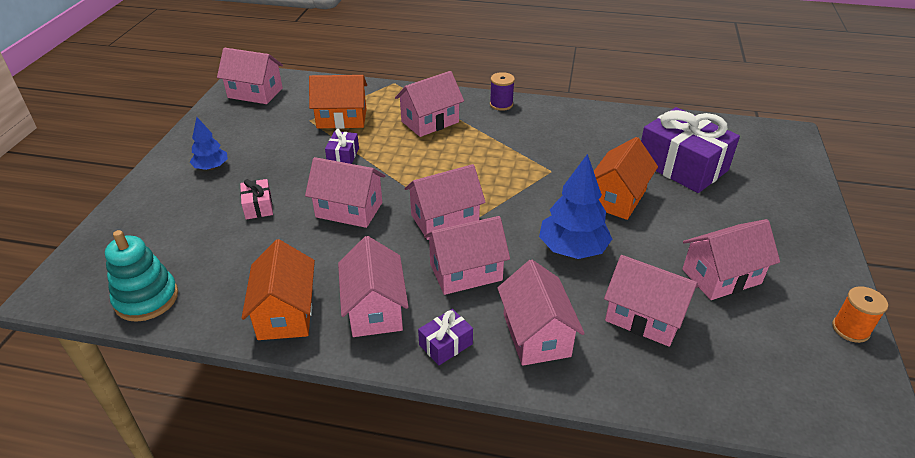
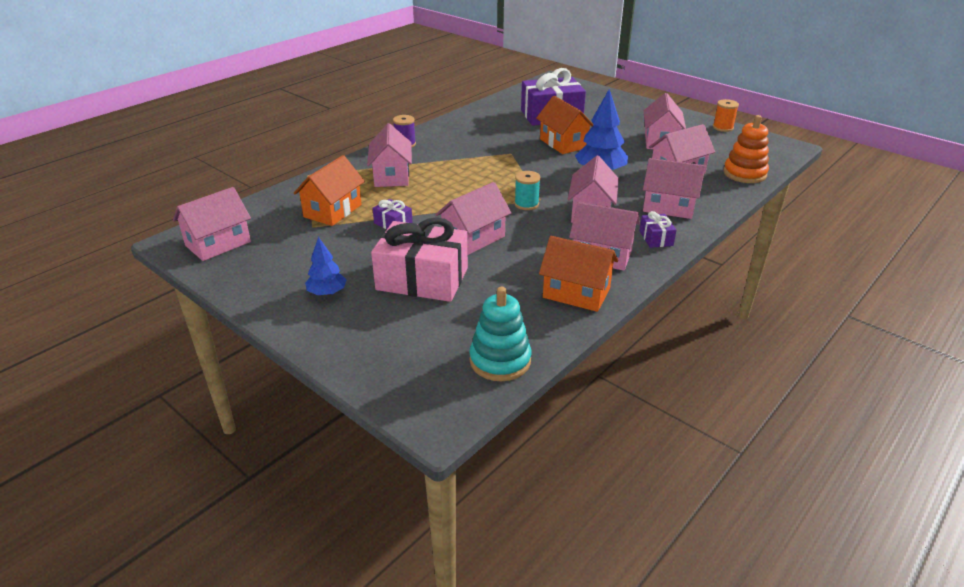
camera: 60 degrees left, 5 degrees down
pink gift [240,179,273,219] -> pink gift [371,217,468,302], size x2.24
pink house [405,164,486,240] -> turquoise spool [514,171,541,210]
none -> orange stacking toy [723,115,769,183]

